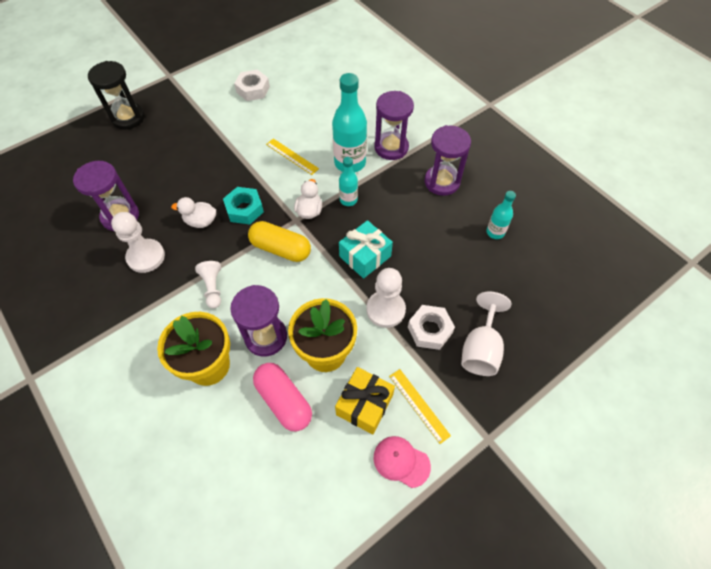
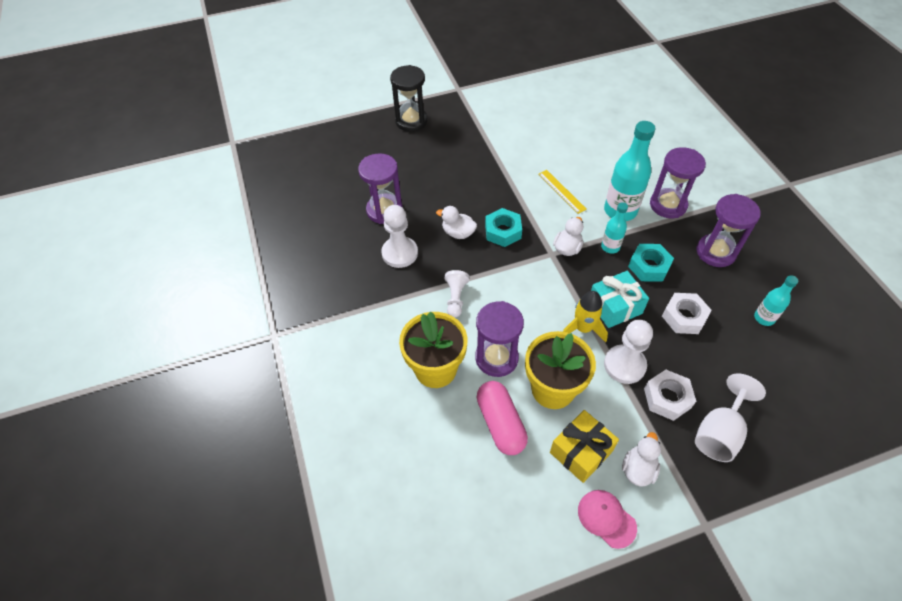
camera: 20 degrees right, 5 degrees down
white nut [234,70,270,101] -> white nut moved to [662,293,711,334]
yellow capsule [248,221,311,262] -> none
yellow ruler [389,369,451,444] -> white duck [622,432,661,487]
none -> yellow rocket [563,291,608,342]
none -> turquoise nut [628,244,674,282]

